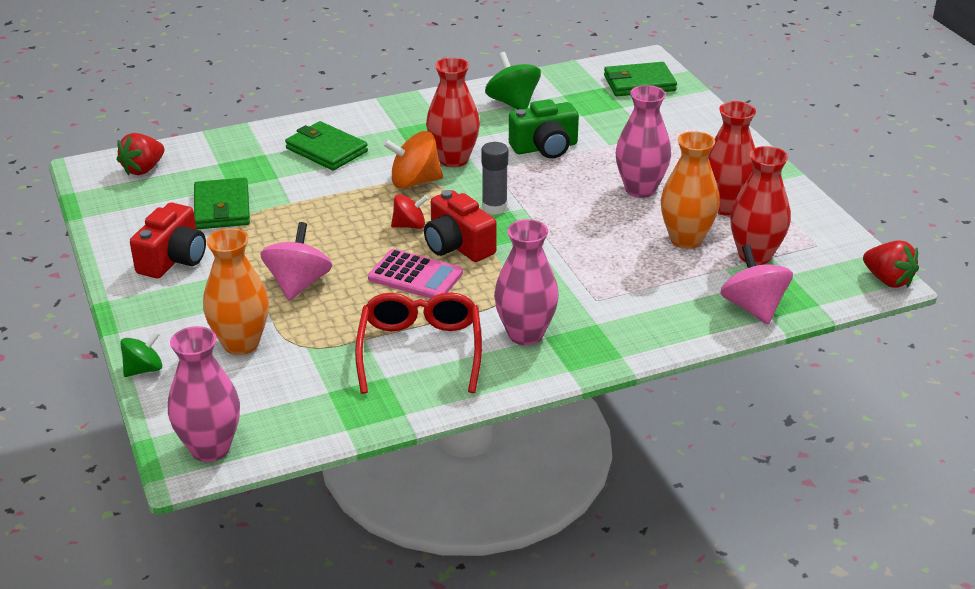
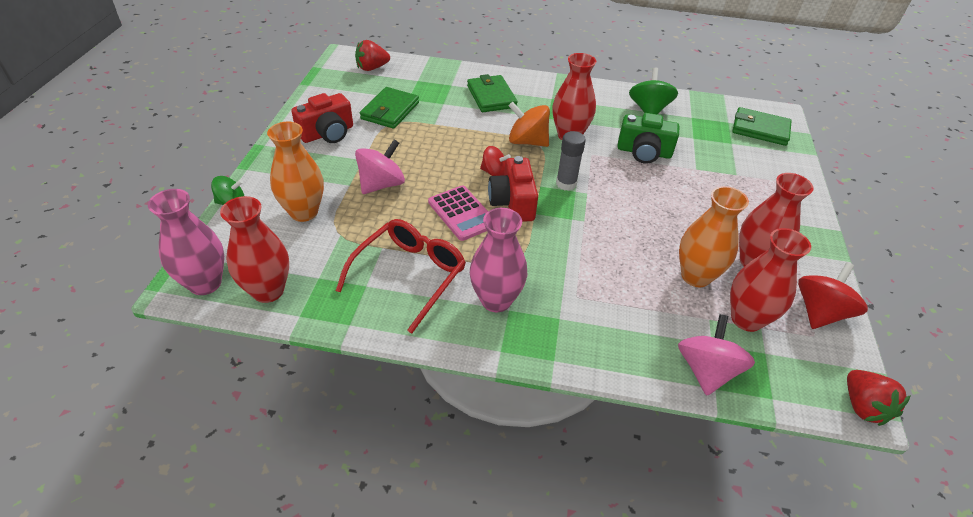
camera: 30 degrees right, 10 degrees up
pink vase [616,85,671,198] -> none
none -> red vase [220,196,289,303]
none -> red spinning top [798,262,868,329]

